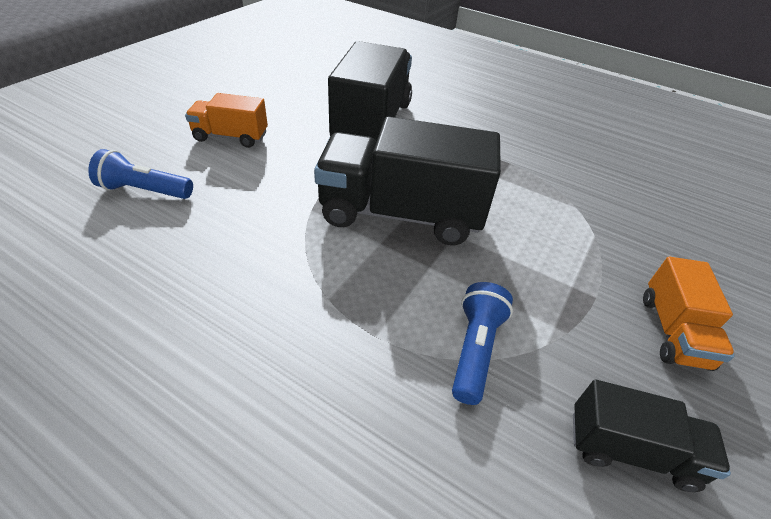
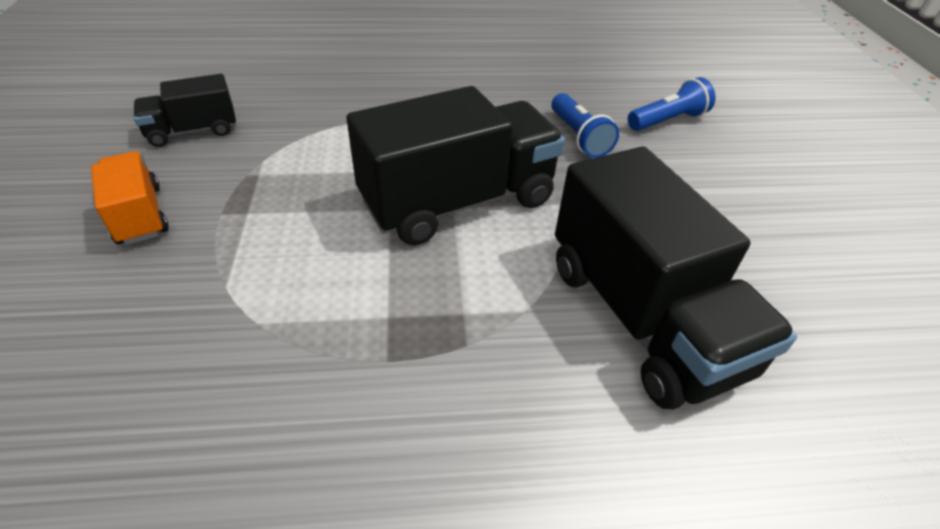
camera: 145 degrees right, 0 degrees up
orange truck [185,93,268,148] -> none
blue flashlight [452,282,513,405] -> blue flashlight moved to [551,93,619,158]

